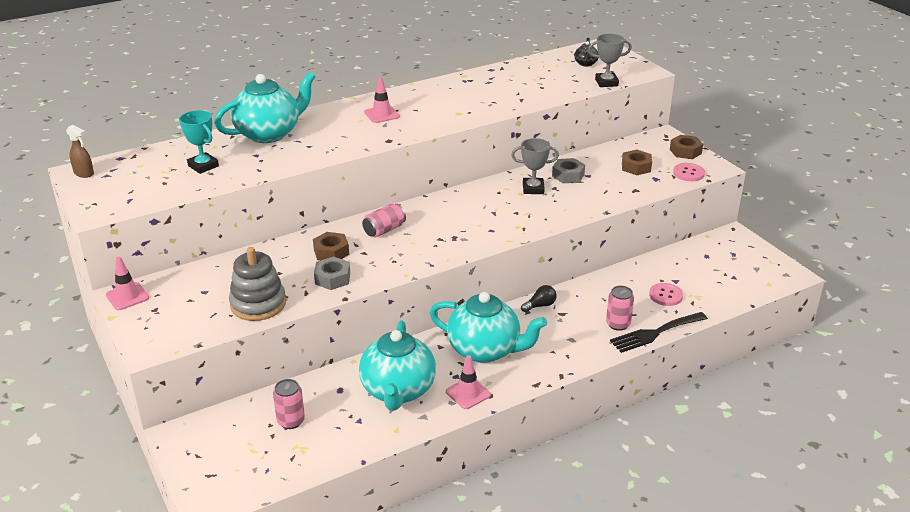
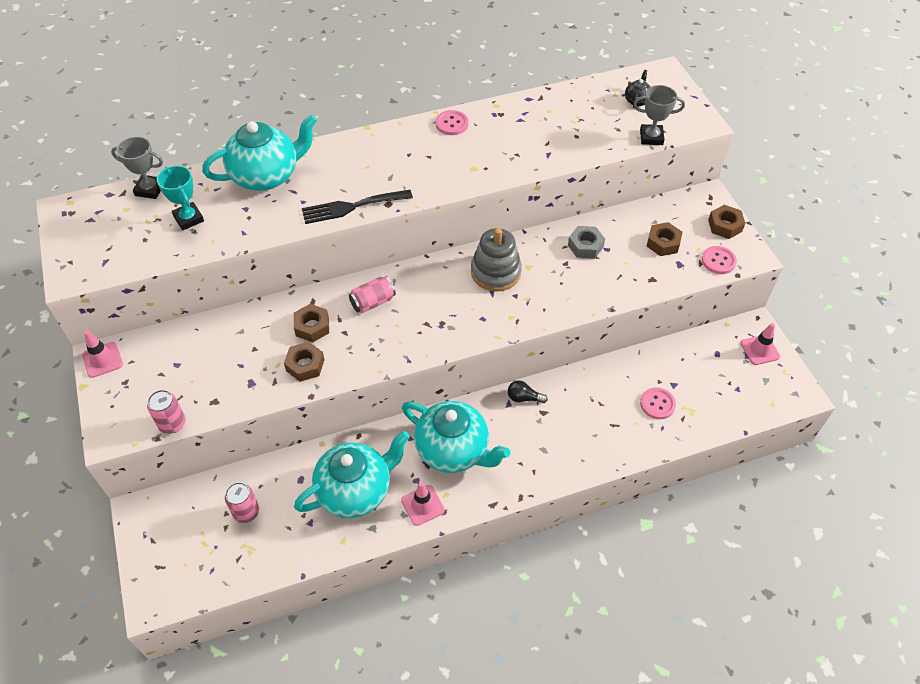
camera: 10 degrees right, 20 degrees up
brown spray bottle [66,125,94,178] -> none
grey stacking toy [229,247,286,321] -> grey stacking toy moved to [471,228,522,292]
grey nut [314,257,350,290] -> brown nut [284,342,324,382]
turquoise teapot [359,321,436,410] -> turquoise teapot turned 135 degrees counterclockwise [294,431,410,518]
pink traffic cone [364,77,400,123] -> pink traffic cone moved to [741,323,780,365]
grey trophy [511,138,559,194] -> grey trophy moved to [111,136,163,199]
black light bulb [521,285,557,312] -> black light bulb turned 150 degrees counterclockwise [508,380,548,403]
pink can [606,286,634,331] -> pink can moved to [147,390,186,434]
black fork [610,312,708,353] -> black fork moved to [302,190,413,224]
none -> pink button [436,110,469,135]

